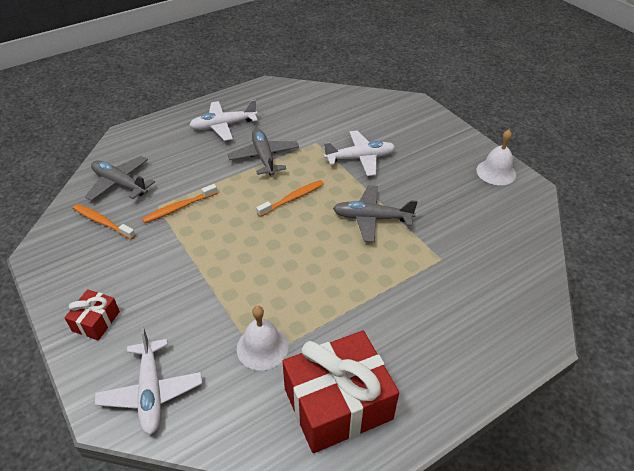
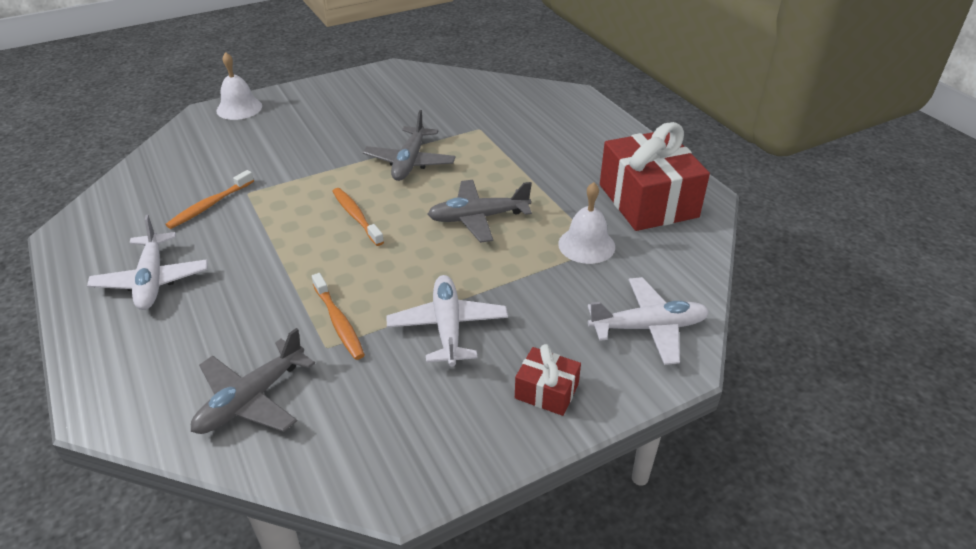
camera: 85 degrees left, 5 degrees down
orange toothbrush [73,204,136,240] -> orange toothbrush moved to [166,170,254,229]
grey plane [228,128,299,175] -> grey plane moved to [428,180,532,243]
white plane [324,130,395,176] -> white plane moved to [387,275,508,367]
white bell [476,130,516,185] -> white bell moved to [216,52,262,120]

